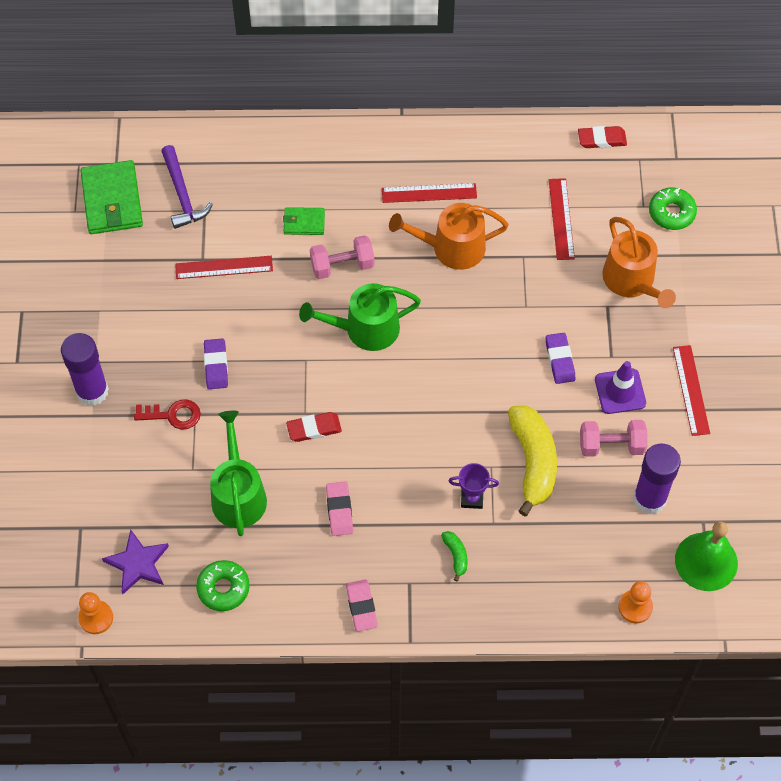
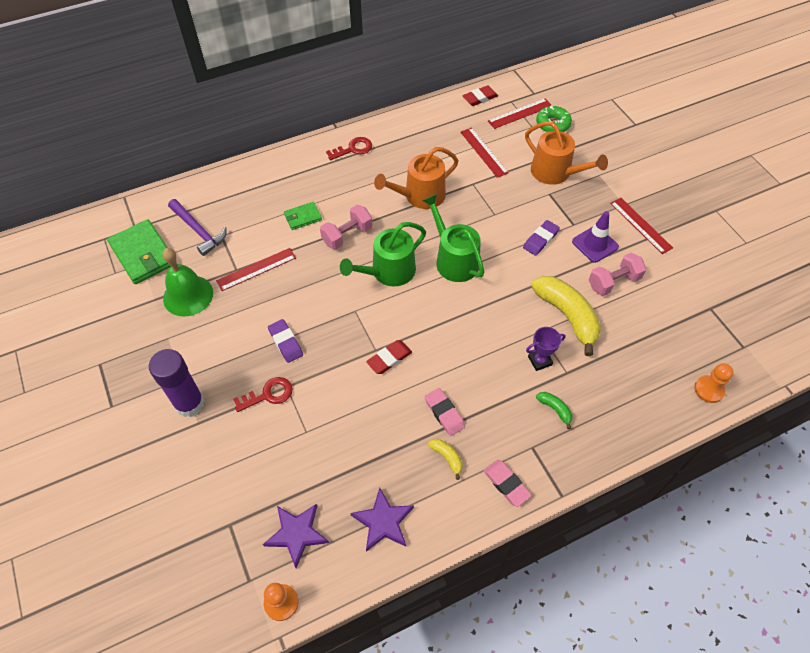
camera: 25 degrees left, 5 degrees down
green donut [196,560,250,611] -> purple star [350,488,414,552]
green watering can [210,411,267,536] -> green watering can moved to [422,194,485,282]
red ruler [382,183,477,203] -> red ruler moved to [488,99,551,129]
purple eraser [546,333,575,384] -> purple eraser turned 75 degrees clockwise [523,220,560,256]
purple glue stick [633,444,681,514] -> none
green bell [675,522,738,591] -> green bell moved to [163,248,213,317]
none -> red key [326,137,372,160]
none -> yellow banana [428,439,463,480]

